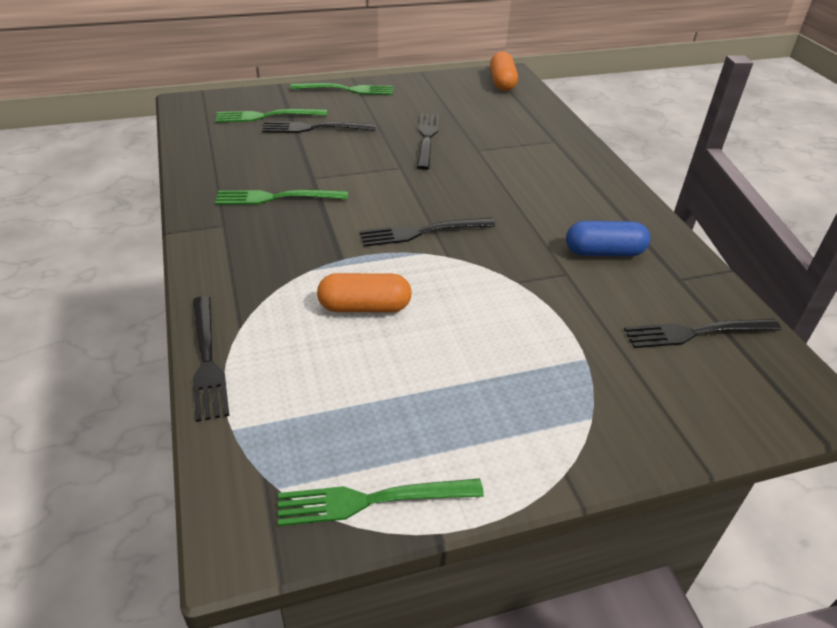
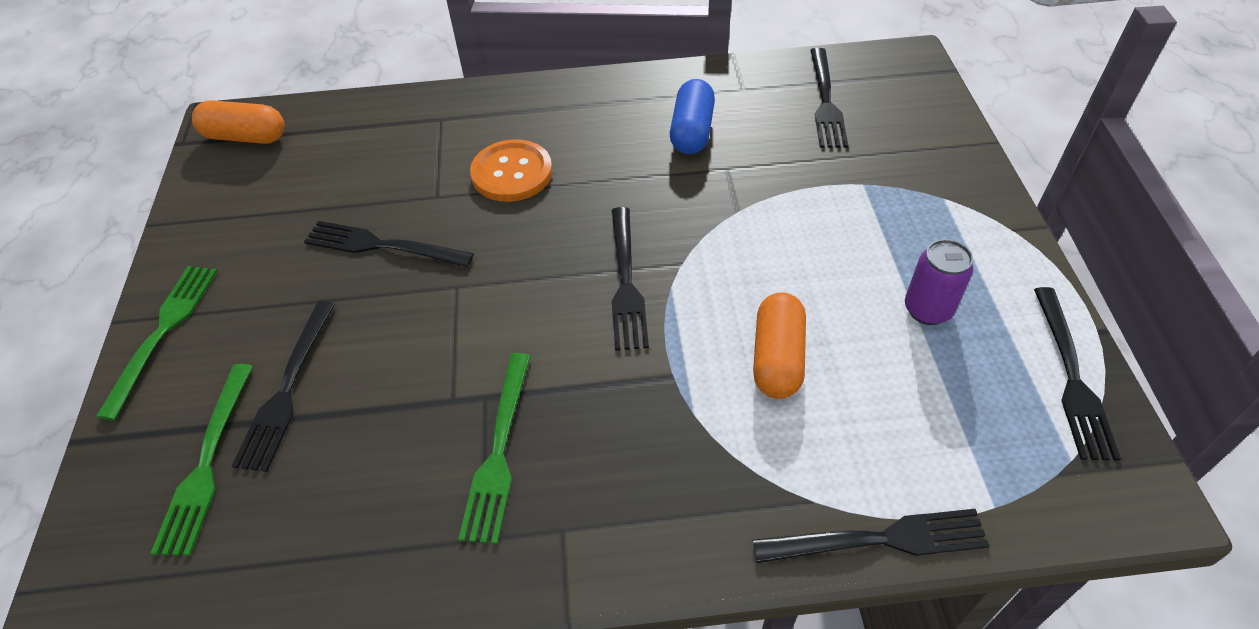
camera: 75 degrees left, 10 degrees up
green fork [278,479,484,526] -> black fork [1034,287,1121,461]
none -> orange button [470,140,553,202]
none -> purple can [905,239,973,325]

